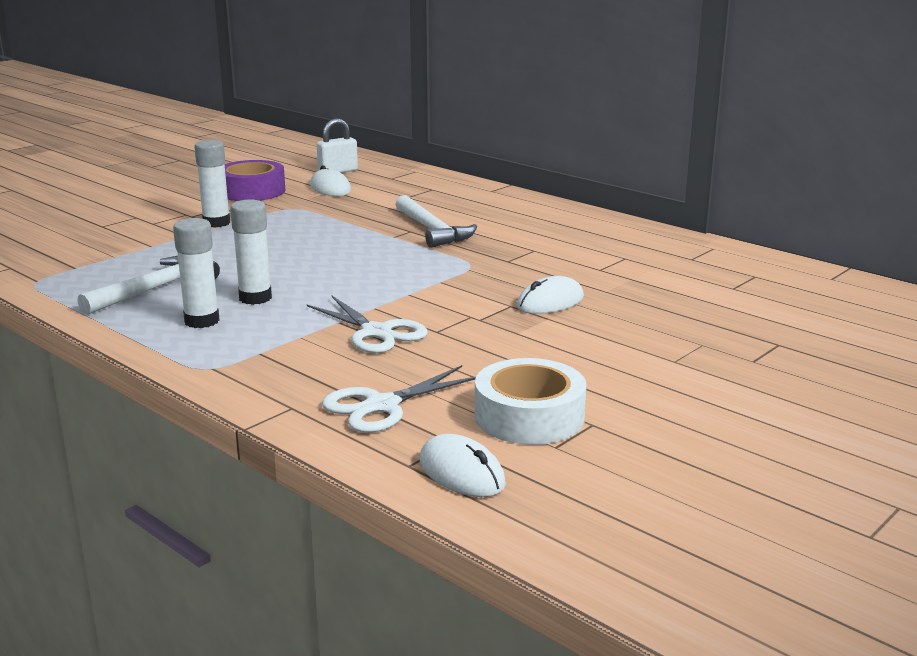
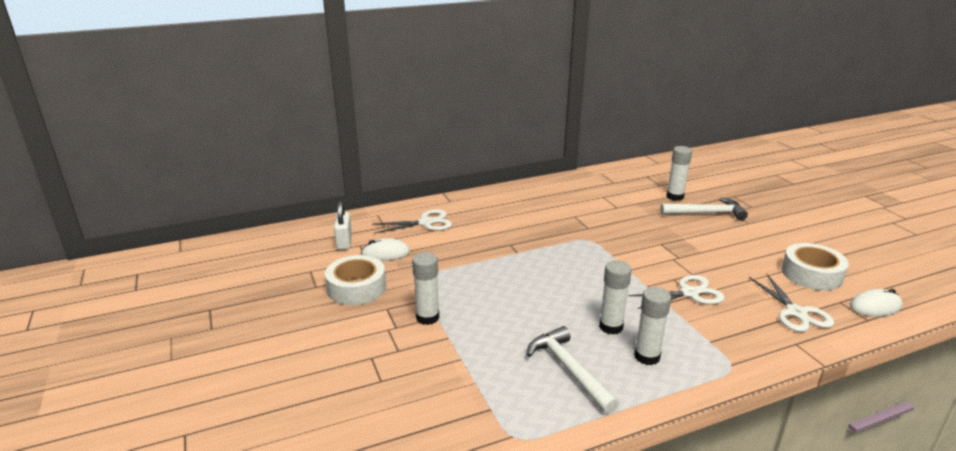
camera: 65 degrees left, 5 degrees up
purple tape [225,160,285,201] -> white tape [325,255,386,305]
white hammer [395,195,477,248] -> white hammer moved to [660,198,748,221]
white mouse [517,276,584,314] -> none
none -> white scissors [372,209,452,234]
none -> white glue stick [666,146,692,201]

